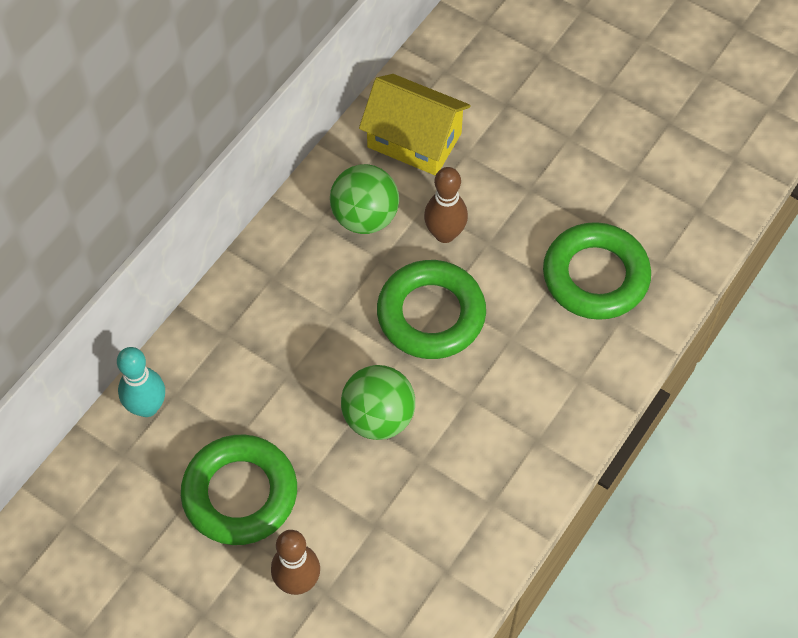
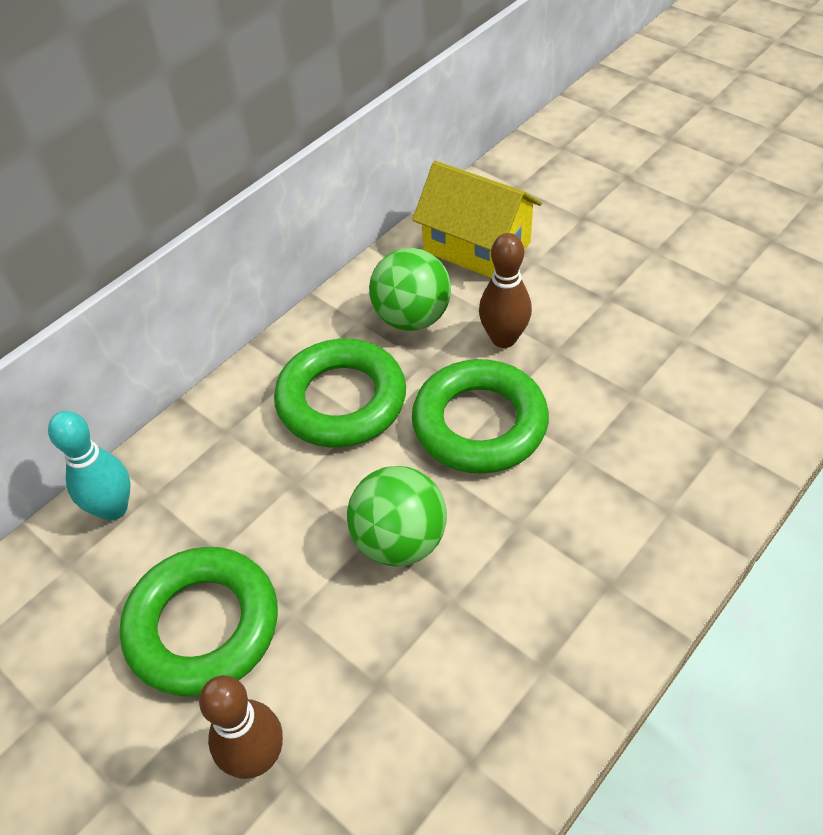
camera: 10 degrees right, 10 degrees down
green ring [543,222,651,320] -> green ring moved to [274,339,406,447]

